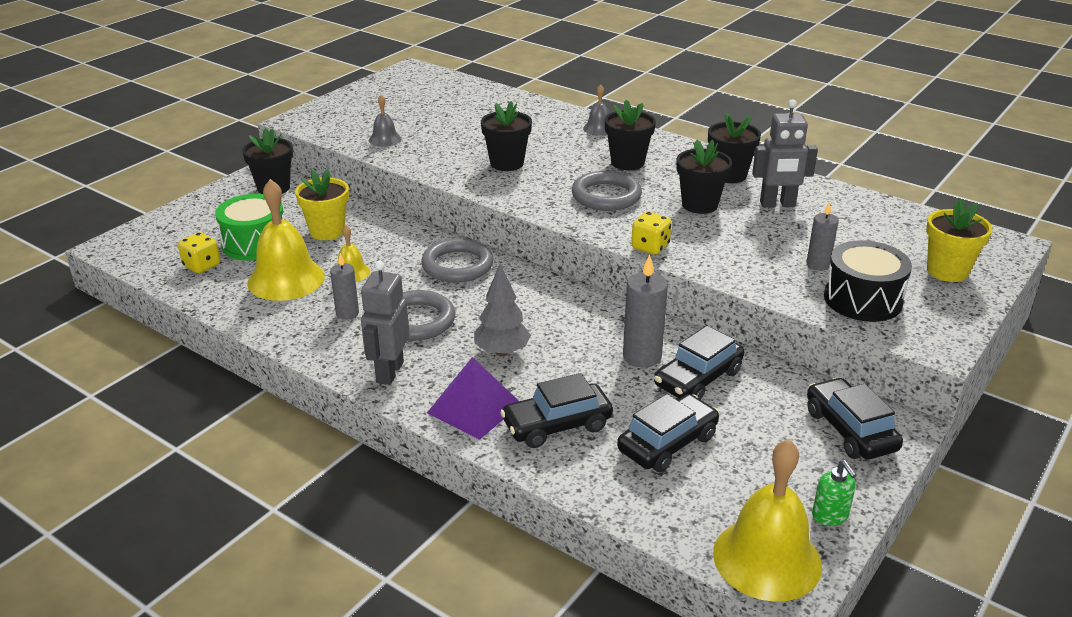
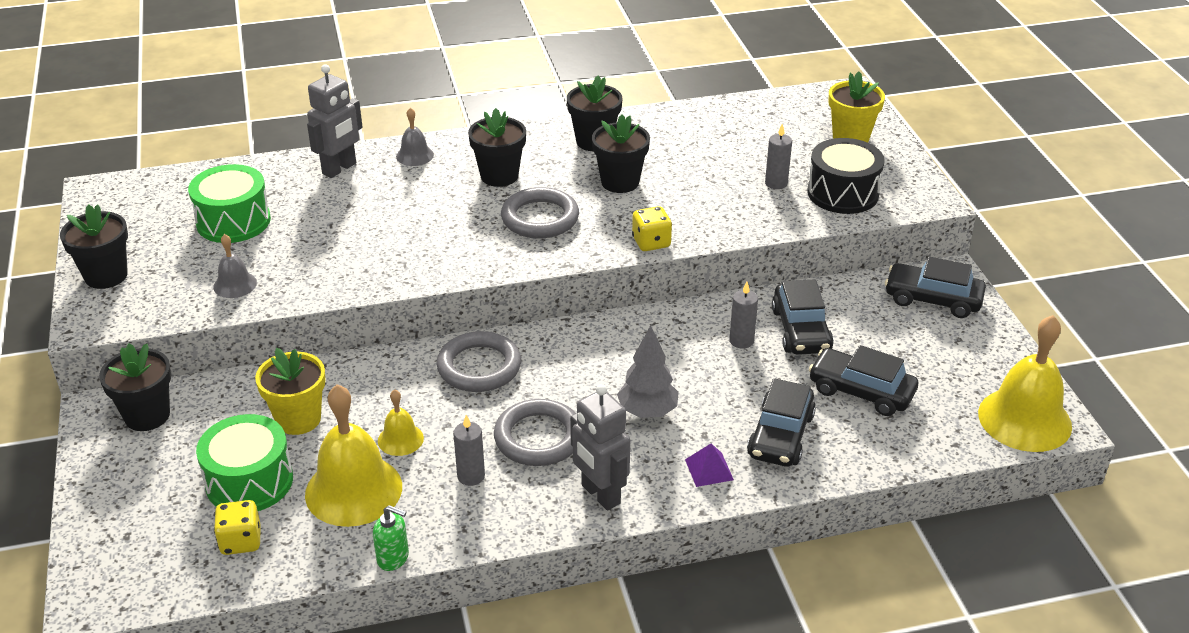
camera: 50 degrees left, 5 degrees up
purple pyramid [427,357,519,440] -> purple pyramid [685,443,734,487], size x0.55
black flower pot [481,101,532,171] -> black flower pot moved to [60,204,128,289]
black car [617,394,719,472] -> black car turned 60 degrees counterclockwise [809,345,918,416]
grey candle [623,254,668,367] -> grey candle [729,282,758,349], size x0.63
grey robot [752,99,818,207] -> grey robot moved to [307,64,362,178]
green soap dispenser [812,460,857,526] -> green soap dispenser moved to [373,505,409,571]
none -> green drum [188,164,271,243]

